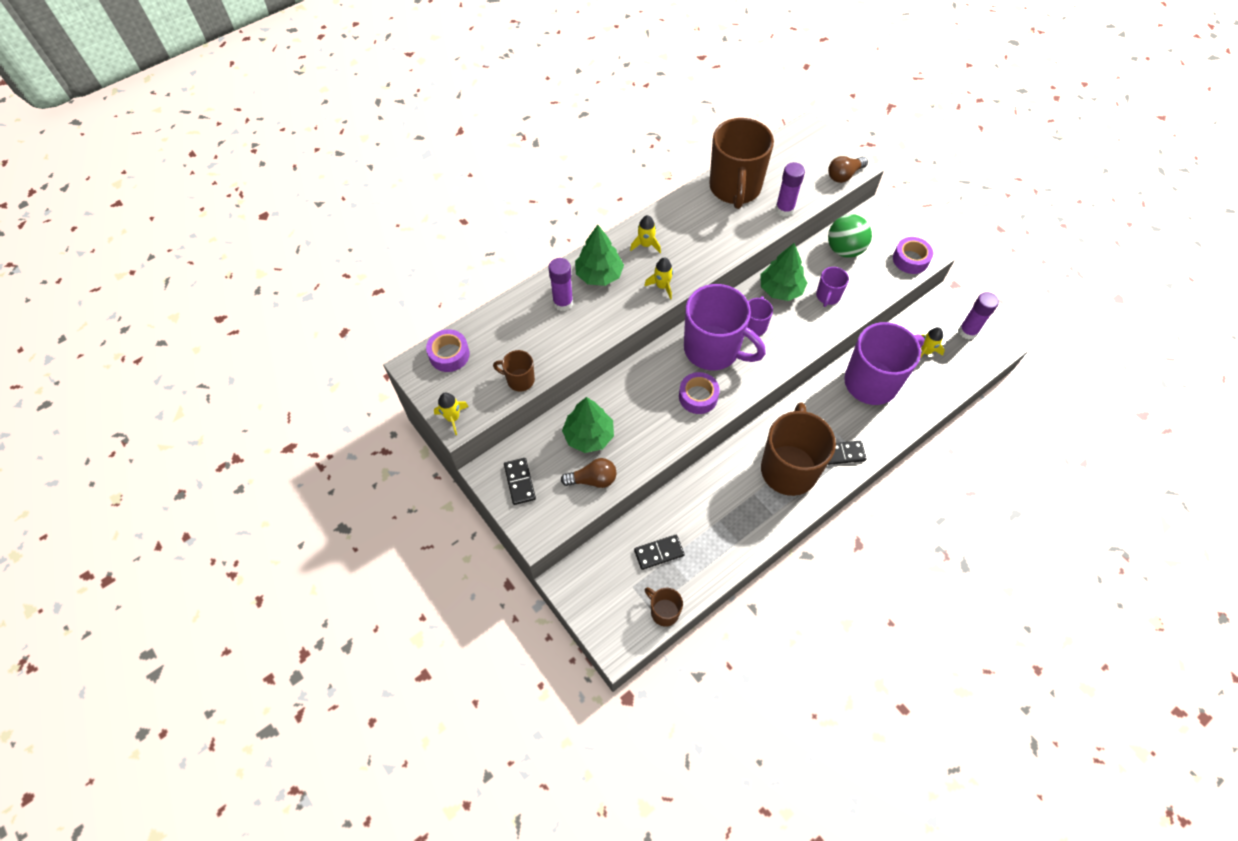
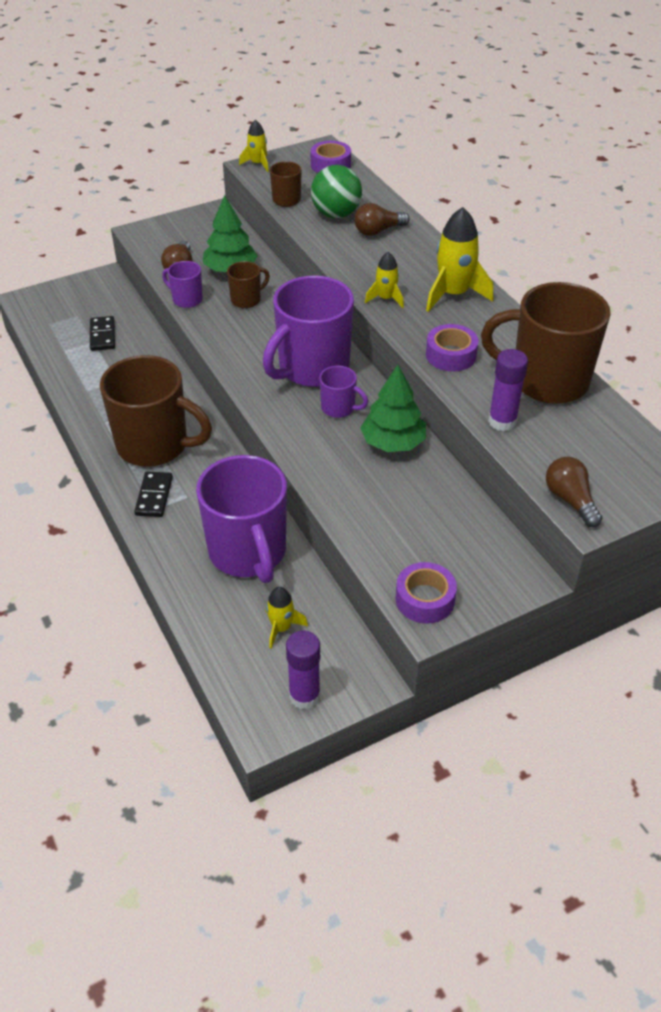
camera: 100 degrees right, 15 degrees down
black domino [504,458,536,505] -> none
purple glue stick [549,258,573,311] -> brown light bulb [354,203,410,236]
green tree [575,225,624,286] -> none
yellow rocket [630,215,661,253] -> yellow rocket [426,207,493,312], size x1.79
brown mug [645,587,683,627] -> brown mug moved to [227,261,270,308]
purple tape [679,372,720,414] -> purple tape moved to [426,324,479,372]
purple mug [816,267,849,307] -> purple mug moved to [162,261,203,308]
green ball [828,214,872,258] -> green ball moved to [311,165,362,218]

